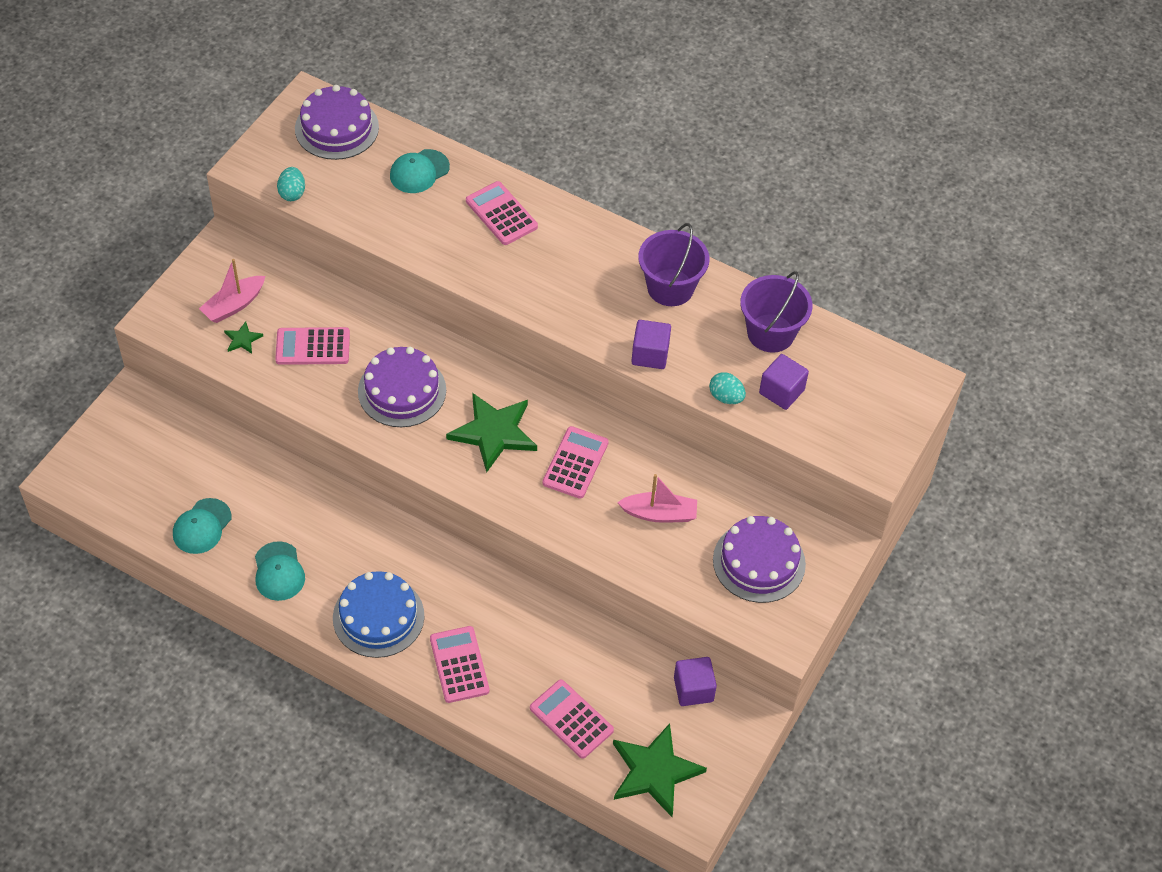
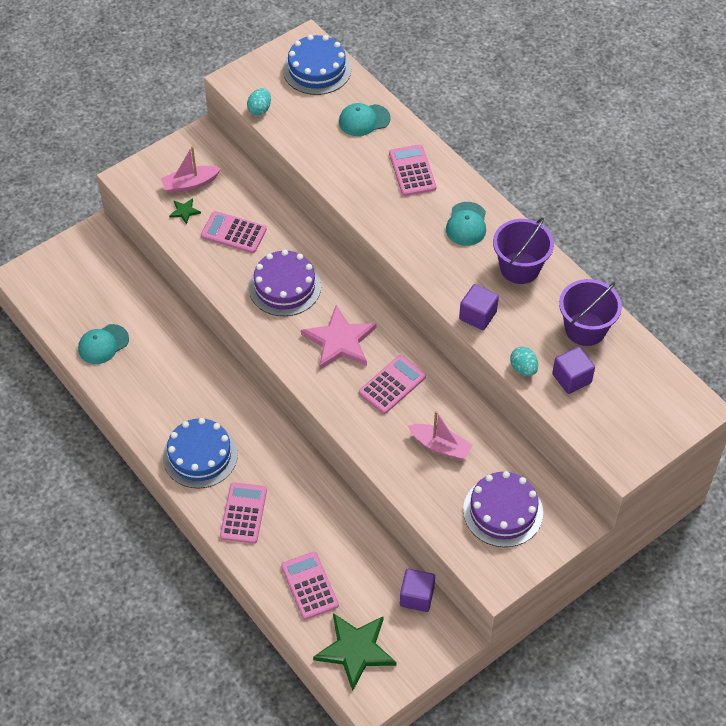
camera: 25 degrees right, 0 degrees up
turquoise cap [255,541,305,601] -> turquoise cap moved to [446,202,486,246]
purple cake [295,85,379,160] -> blue cake [283,35,351,95]
green star [446,393,537,473] -> pink star [301,305,377,370]

